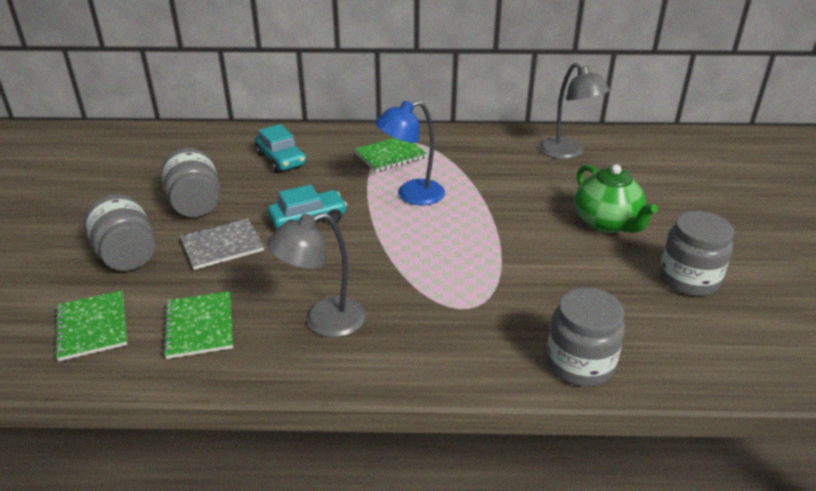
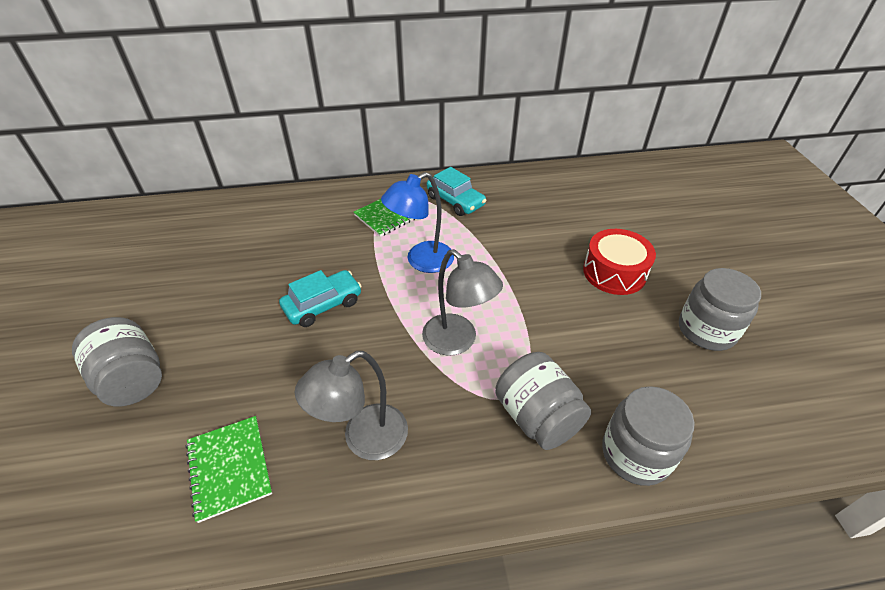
camera: 10 degrees left, 10 degrees up
green notebook [54,290,127,361] -> none
grey jar [161,148,220,217] -> grey jar moved to [495,352,591,450]
grey notebook [180,219,264,270] -> none
turquoise car [255,124,306,173] -> turquoise car moved to [427,167,486,216]
grey lamp [540,63,610,159] -> grey lamp moved to [422,249,503,356]
green teapot [574,164,658,233] -> red drum [583,229,656,295]

